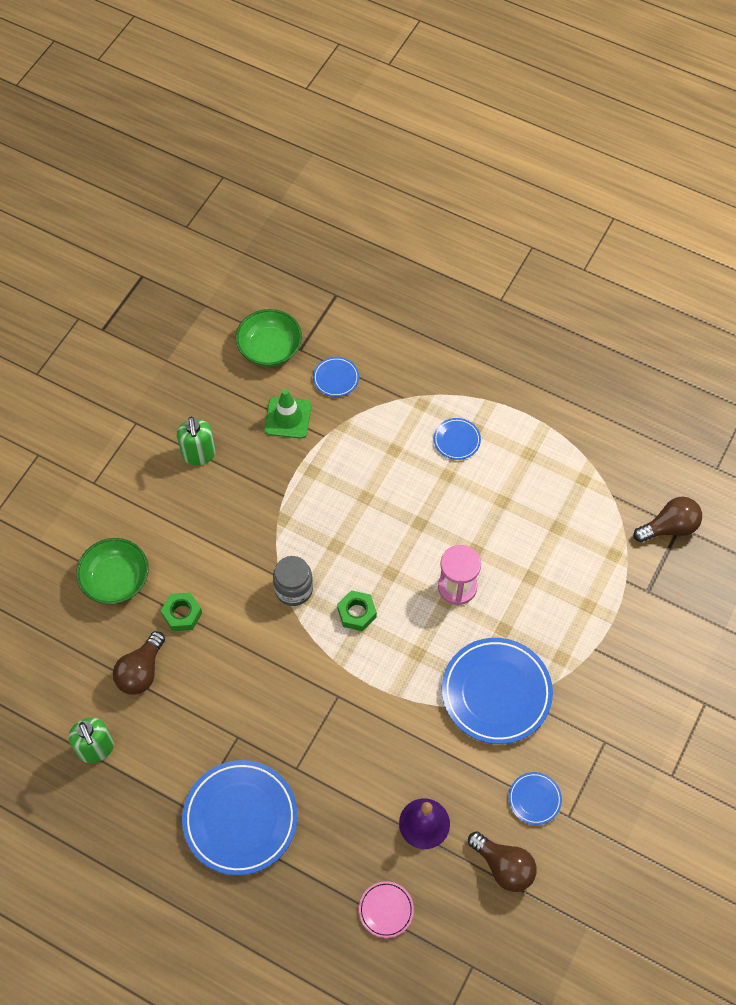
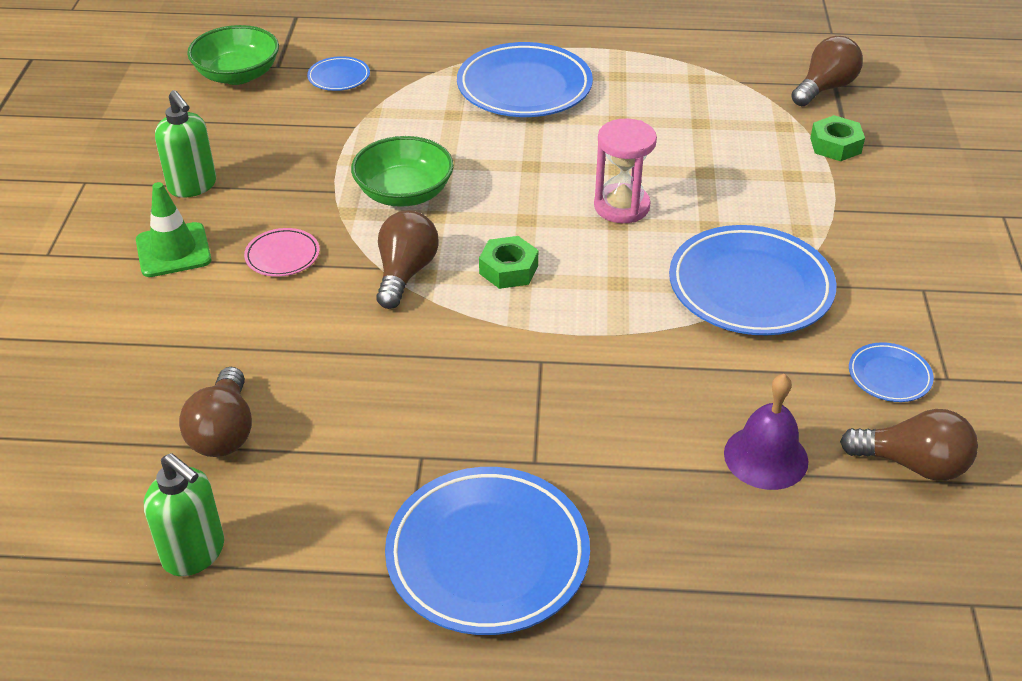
camera: 25 degrees left, 20 degrees down
green bowl [76,538,149,604] -> green bowl moved to [351,136,454,207]
green nut [161,592,202,631] -> green nut moved to [810,115,865,161]
green traffic cone [264,389,311,439] -> green traffic cone moved to [136,182,211,277]
grey jar [273,556,313,606] -> brown light bulb [376,210,439,309]
pink plate [359,881,414,938] -> pink plate moved to [244,228,320,277]
blue plate [434,418,481,460] -> blue plate [457,42,593,117], size x2.15

